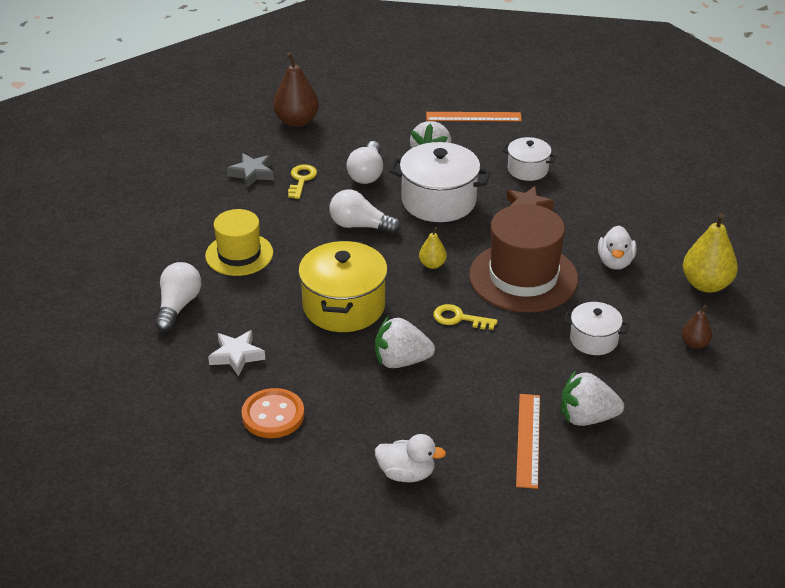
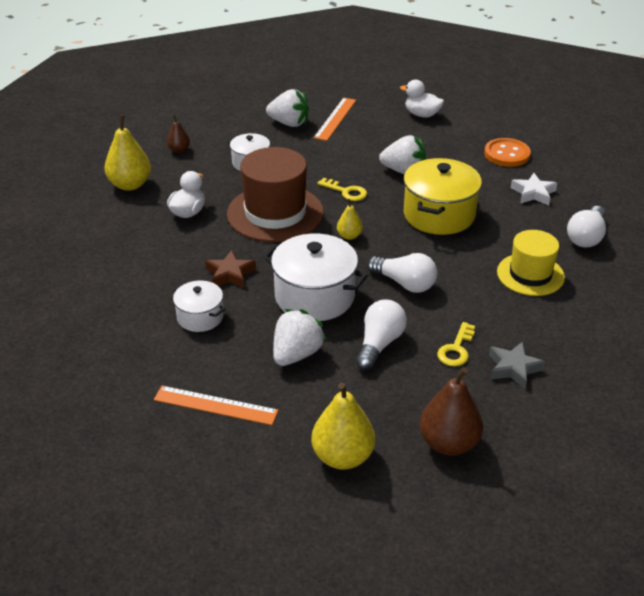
camera: 165 degrees left, 0 degrees up
none -> yellow pear [311,383,375,469]

